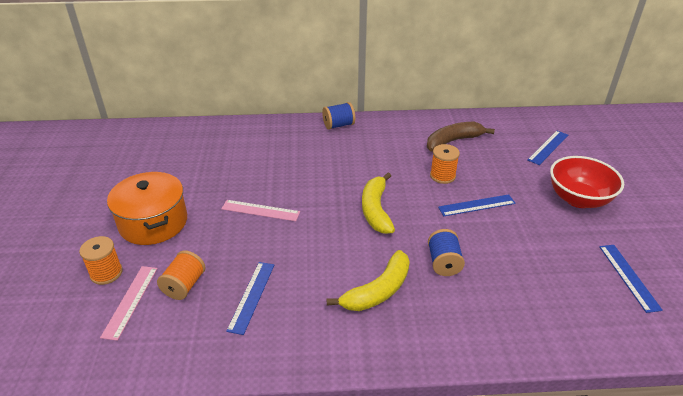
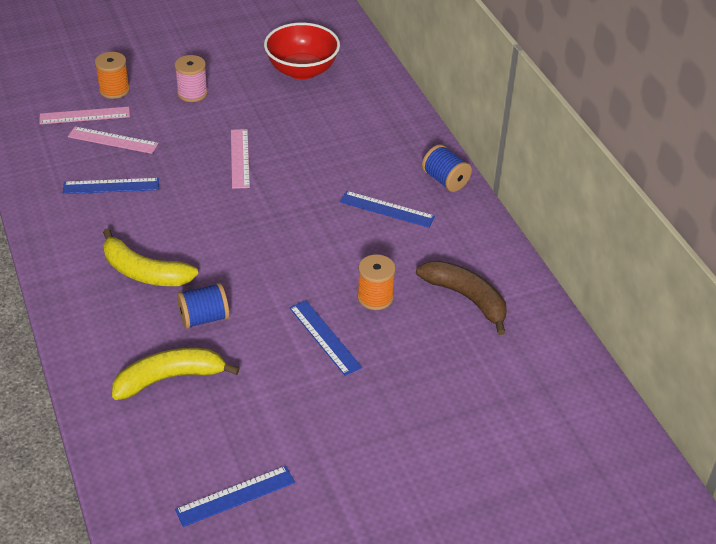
camera: 70 degrees right, 5 degrees up
orange pot [107,172,187,245] -> pink spool [175,55,208,102]
orange spool [157,250,206,300] -> pink ruler [68,127,159,154]
yellow banana [362,173,395,234] -> yellow banana moved to [112,348,240,400]
blue ruler [528,131,568,165] -> blue ruler moved to [340,191,435,228]
red bowl [550,156,624,208] -> red bowl moved to [264,23,340,80]

